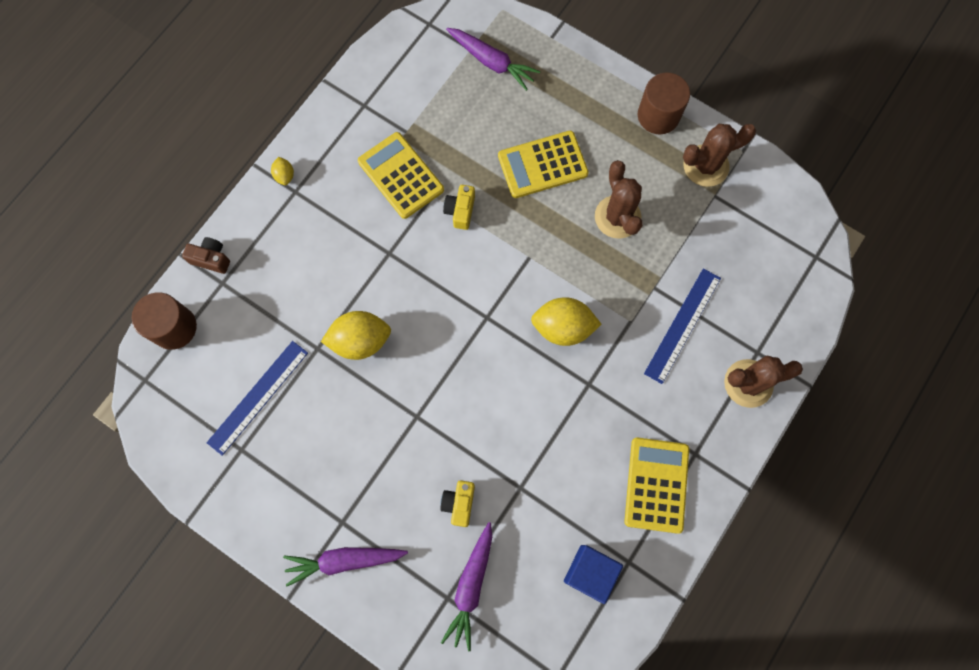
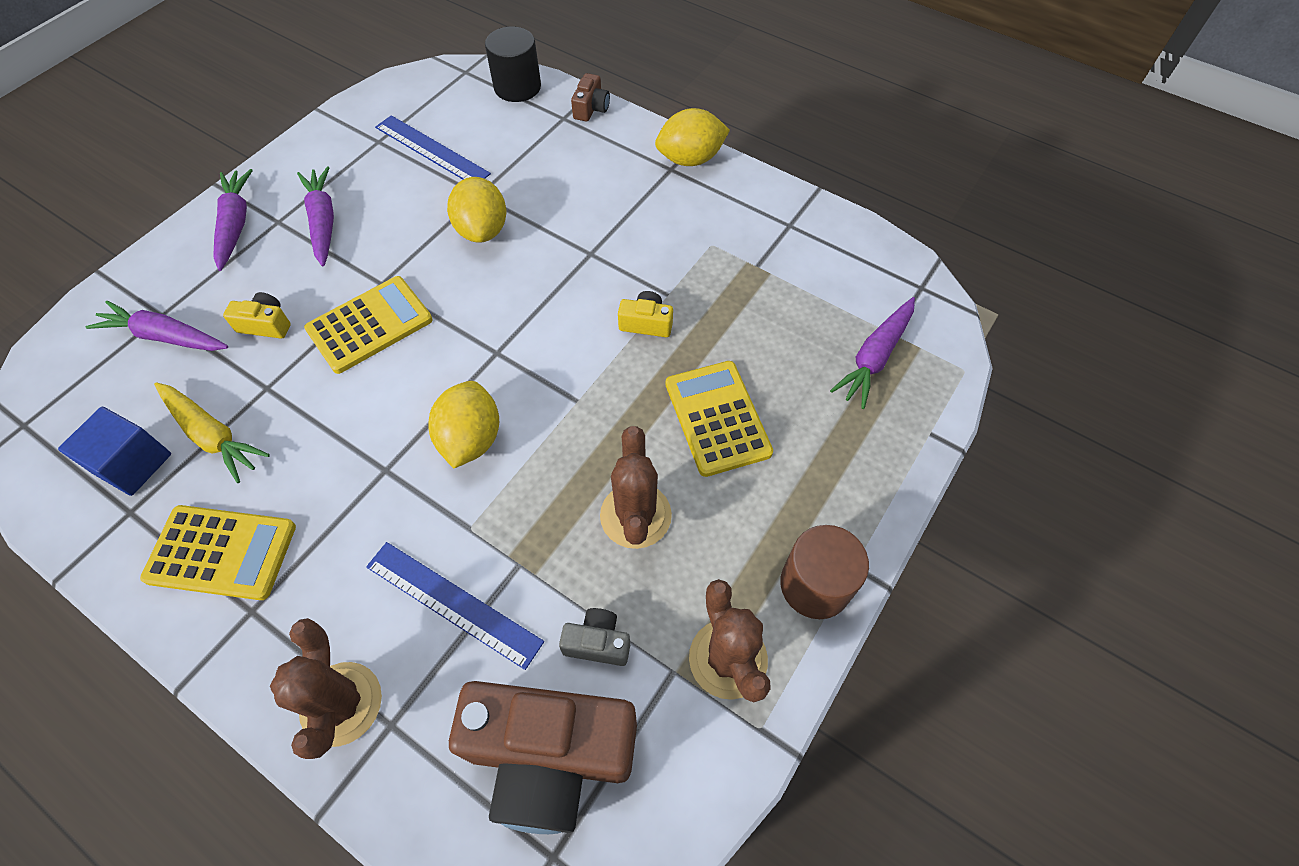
camera: 90 degrees right, 15 degrees down
brown cylinder [132,292,197,350] -> black cylinder [485,27,541,102]
yellow lemon [271,157,294,185] -> yellow lemon [655,108,730,166], size x2.07
yellow calculator [358,132,444,219] -> yellow calculator moved to [304,276,433,374]
brown cactus [595,160,643,239] -> brown cactus turned 75 degrees counterclockwise [600,426,672,549]
none -> yellow carrot [154,382,270,483]
none -> purple carrot [297,166,334,266]
none -> brown camera [449,681,637,834]
none -> grey camera [559,608,630,666]

